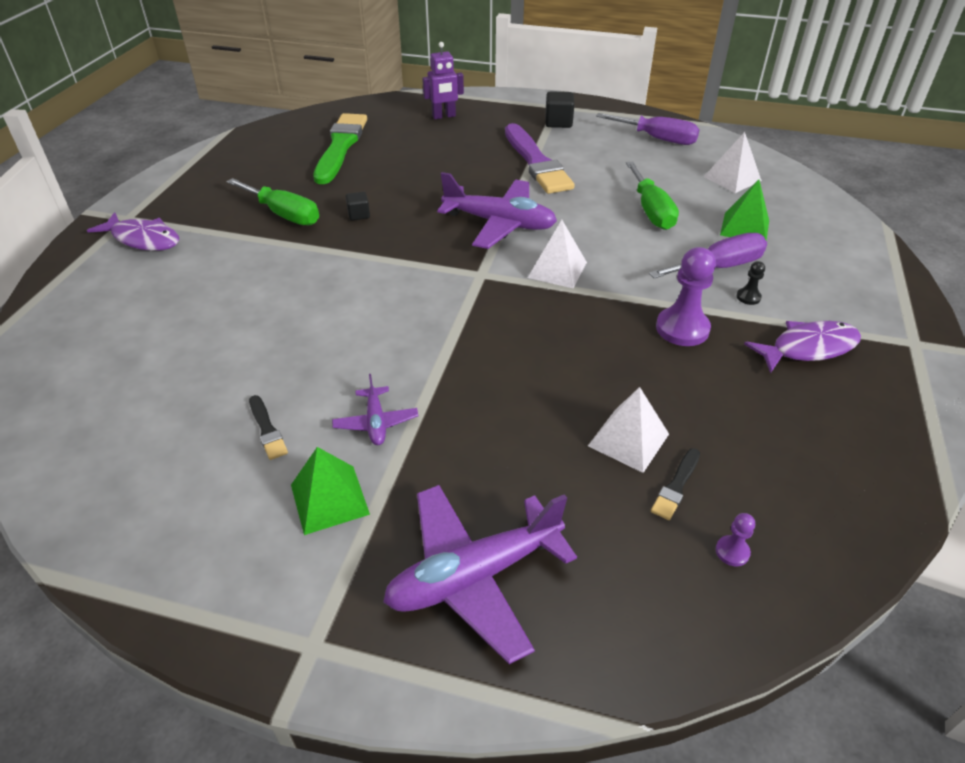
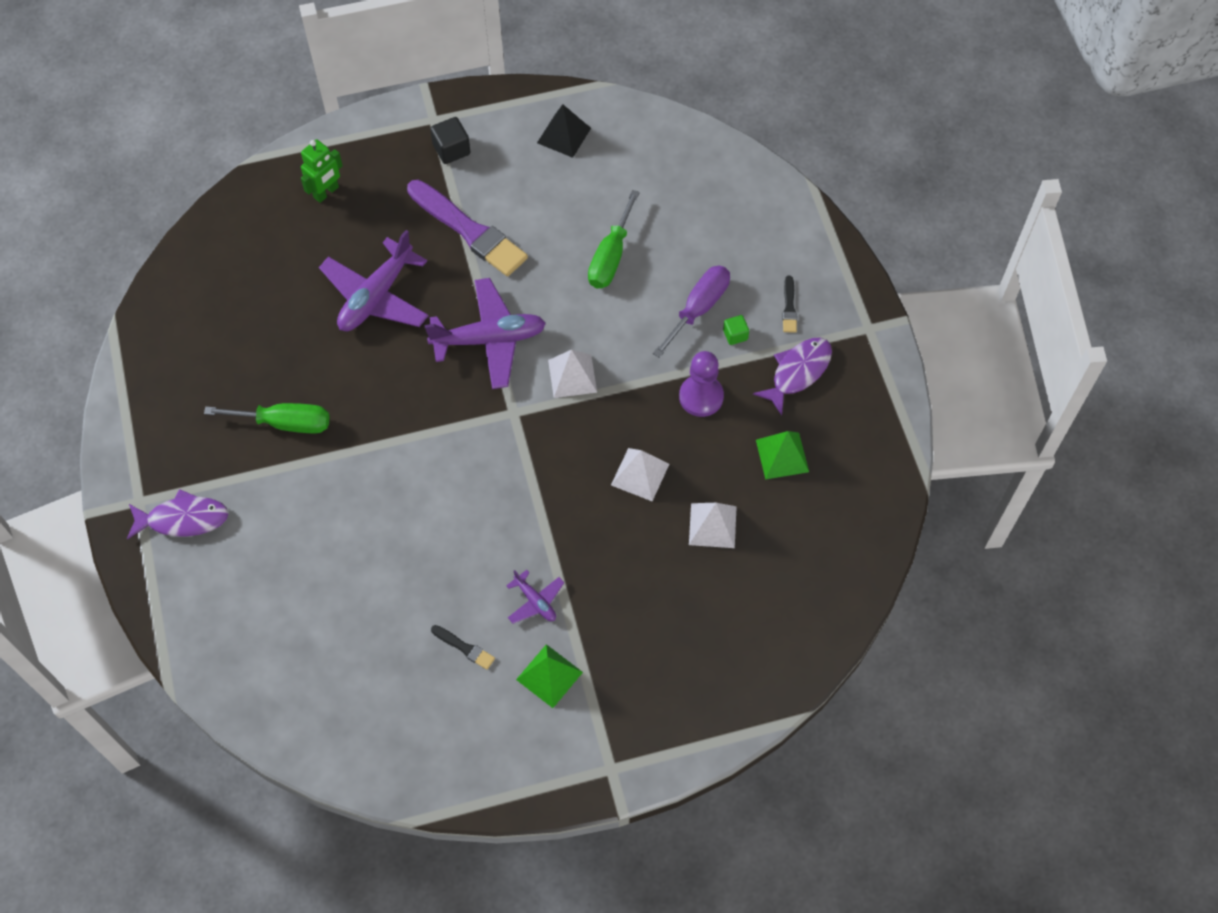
camera: 30 degrees left, 20 degrees up
green brush [313,113,367,184] -> none
black cube [346,192,370,221] -> none
purple plane [383,485,577,664] -> purple plane moved to [319,230,429,331]
purple robot [422,42,464,119] -> green robot [301,139,343,203]
purple screwdriver [596,113,700,145] -> black pyramid [537,104,591,158]
green screwdriver [626,162,679,230] -> green screwdriver turned 60 degrees clockwise [588,190,640,288]
black brush [651,448,700,520] -> black brush moved to [782,276,797,333]
white pyramid [704,132,762,193] -> white pyramid moved to [611,448,669,501]
purple pawn [716,513,755,567] -> none
green pyramid [720,179,769,240] -> green pyramid moved to [756,431,809,479]
black pawn [737,261,765,305] -> green cube [723,315,749,345]

